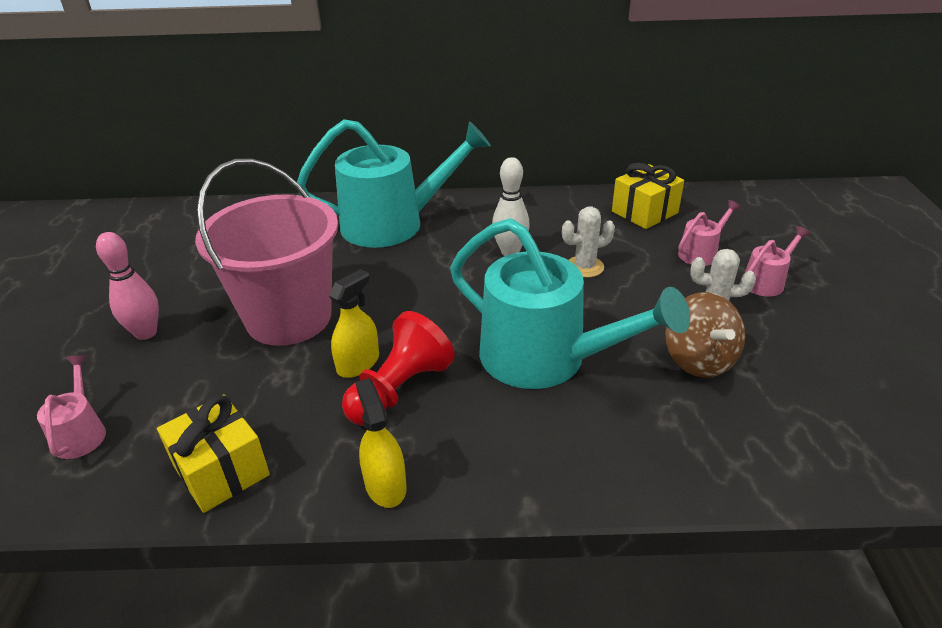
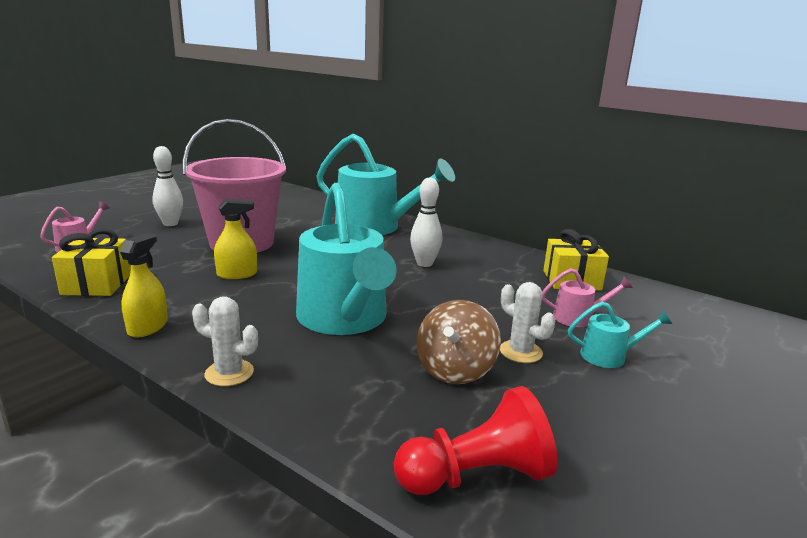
camera: 35 degrees right, 15 degrees down
pink bowling pin [96,232,159,340] -> white bowling pin [152,146,183,226]
red pawn [342,311,455,426] -> red pawn moved to [394,386,557,495]
white cactus [562,207,615,278] -> white cactus moved to [192,297,258,386]
pink watering can [744,226,810,297] -> turquoise watering can [568,302,672,368]

